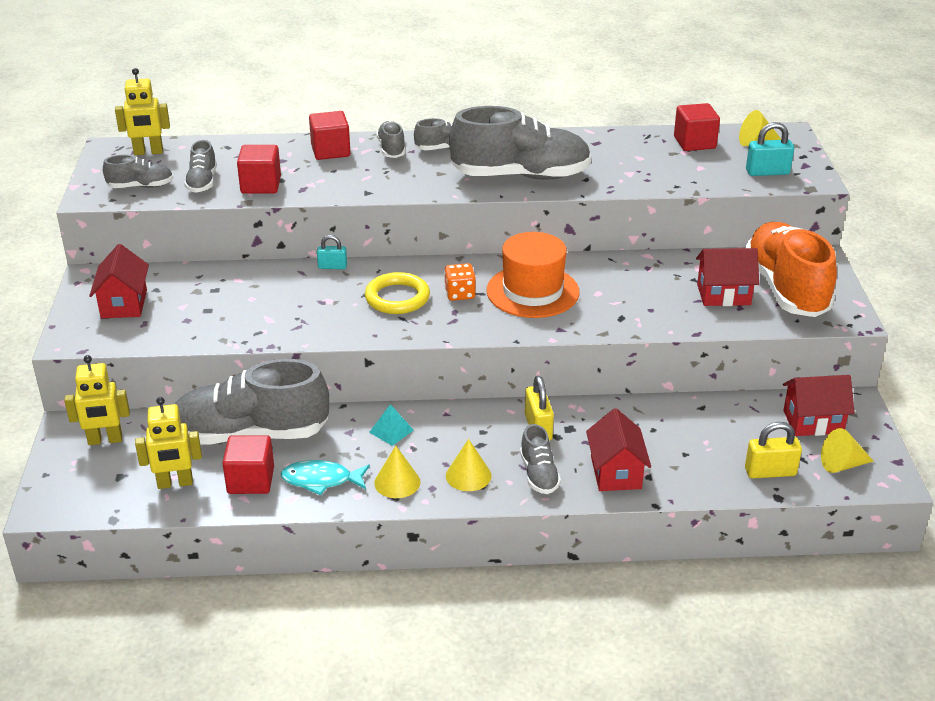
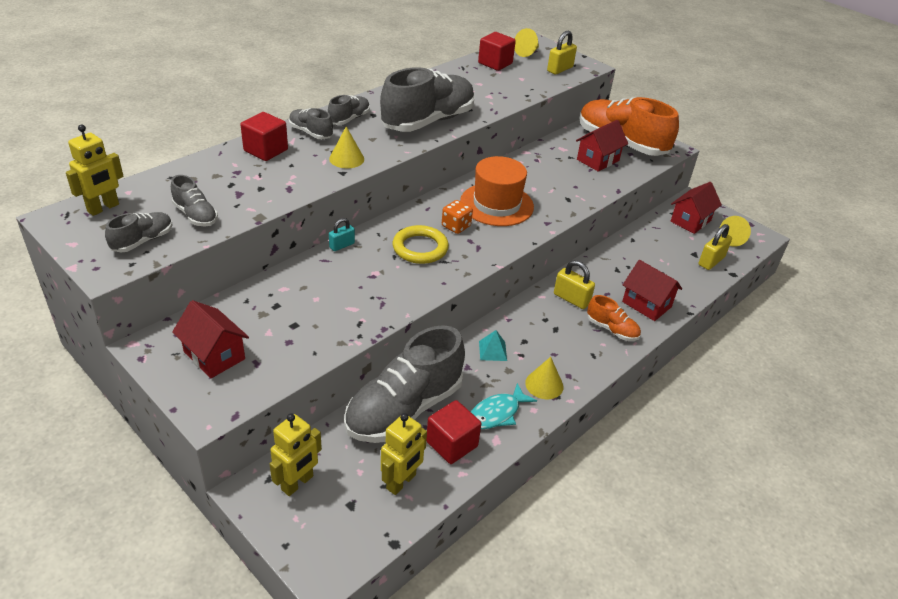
camera: 45 degrees left, 5 degrees up
red cube [237,145,281,194] -> none
yellow cone [446,439,491,491] -> yellow cone moved to [329,126,364,168]
grey shoe [520,424,561,494] -> orange shoe [587,295,641,341]
turquoise padlock [746,122,794,176] -> yellow padlock [547,31,577,75]

